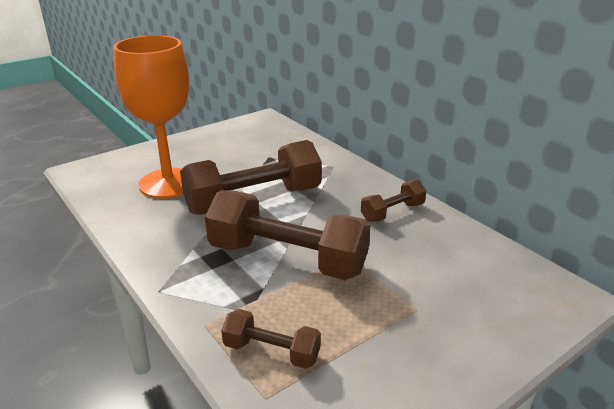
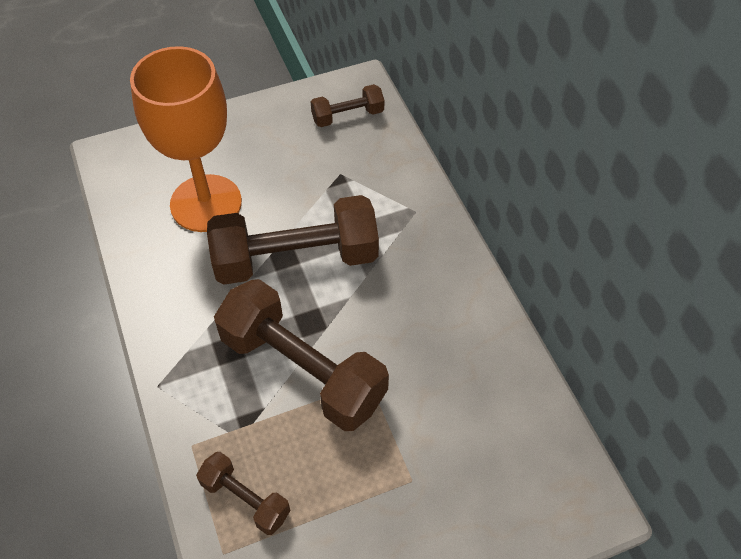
camera: 15 degrees right, 25 degrees up
brown dumbbell [361,180,427,222] -> brown dumbbell moved to [311,84,384,127]

